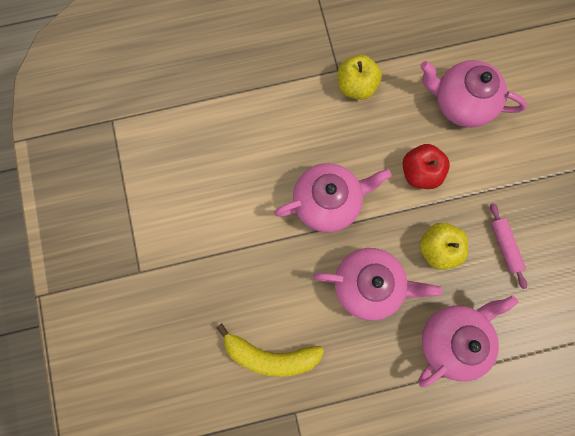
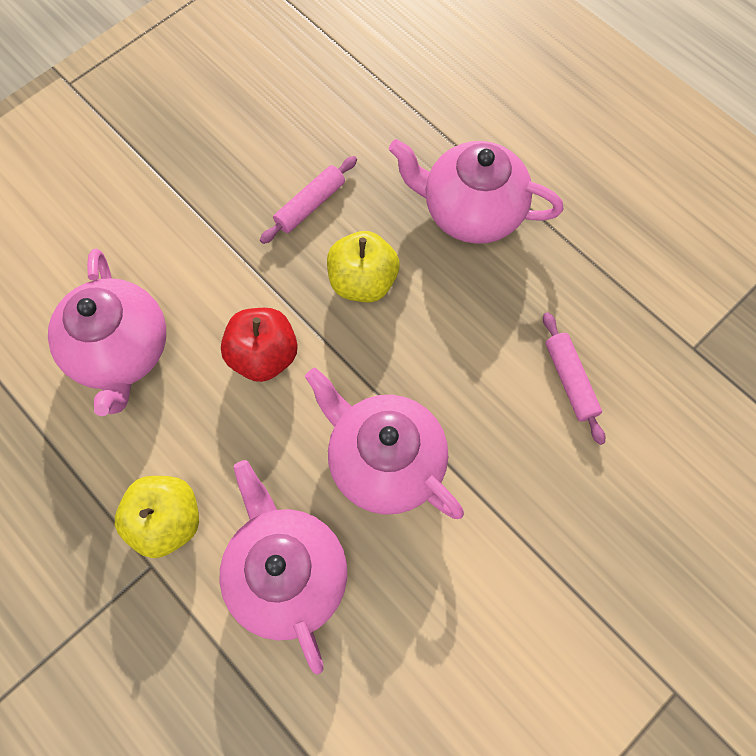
camera: 120 degrees left, 10 degrees down
yellow banana [216,323,324,377] -> none
pink teapot [314,248,442,321] -> pink teapot moved to [220,460,347,675]
none -> pink rolling pin [543,312,605,445]

